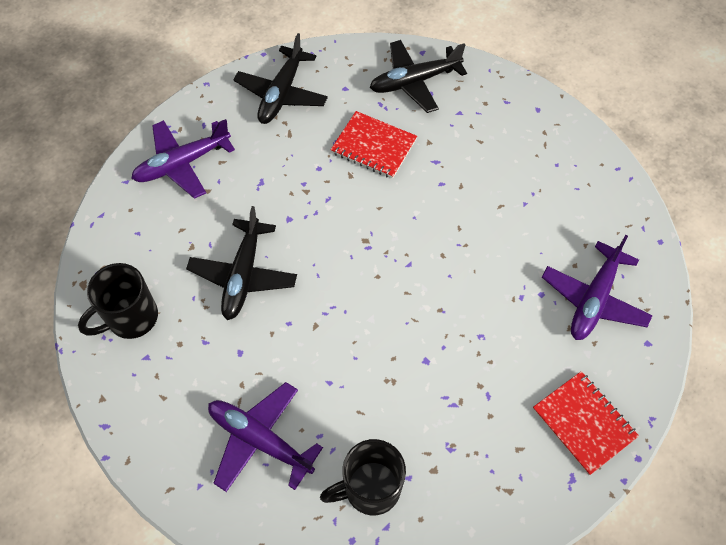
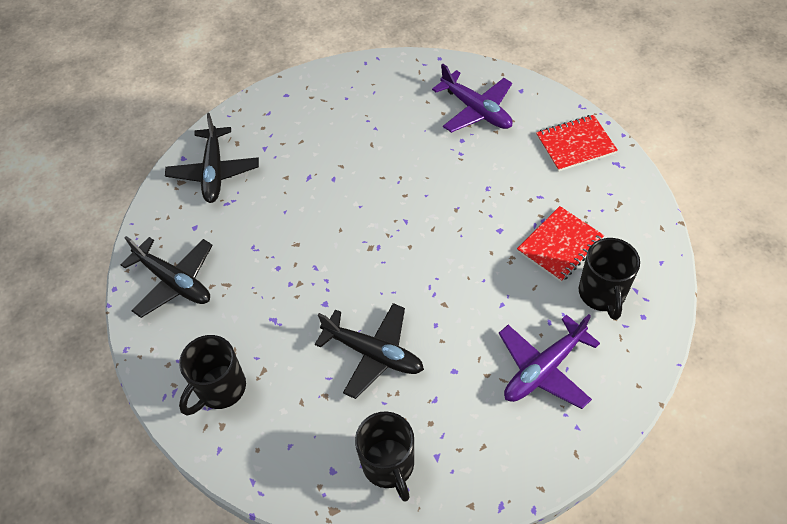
camera: 70 degrees left, 5 degrees down
purple plane [131,119,235,199] -> black mug [179,335,246,416]
red notebook [331,111,417,179] -> red notebook moved to [517,206,604,282]

